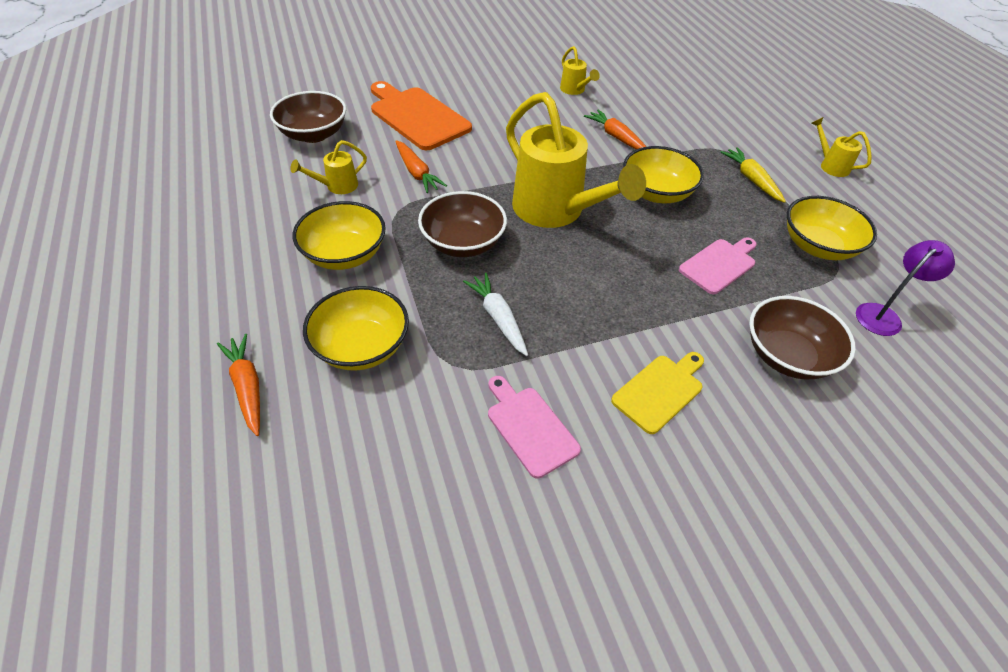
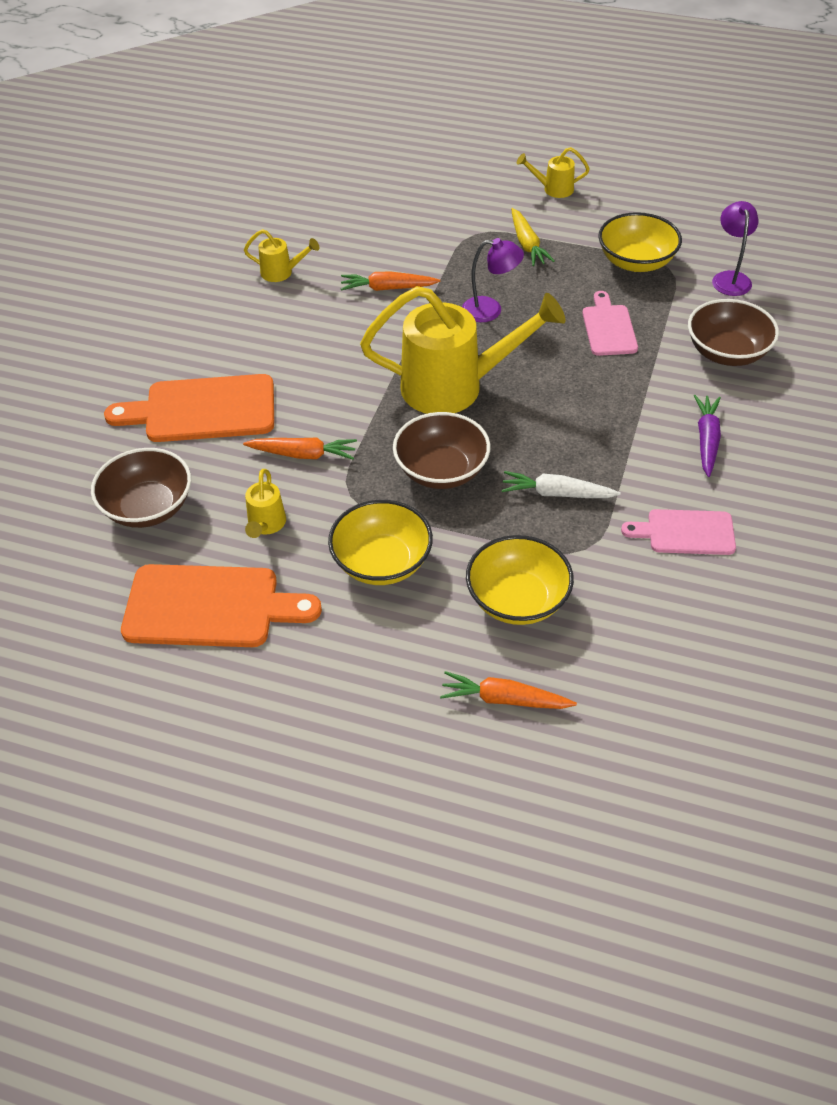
camera: 50 degrees left, 0 degrees up
yellow cutting board [611,352,704,434] -> purple carrot [694,395,721,477]
yellow bowl [623,146,704,203] -> purple lamp [462,238,524,322]
yellow carrot [720,147,786,203] -> yellow carrot turned 120 degrees counterclockwise [511,208,555,266]
none -> orange cutting board [121,564,322,647]

